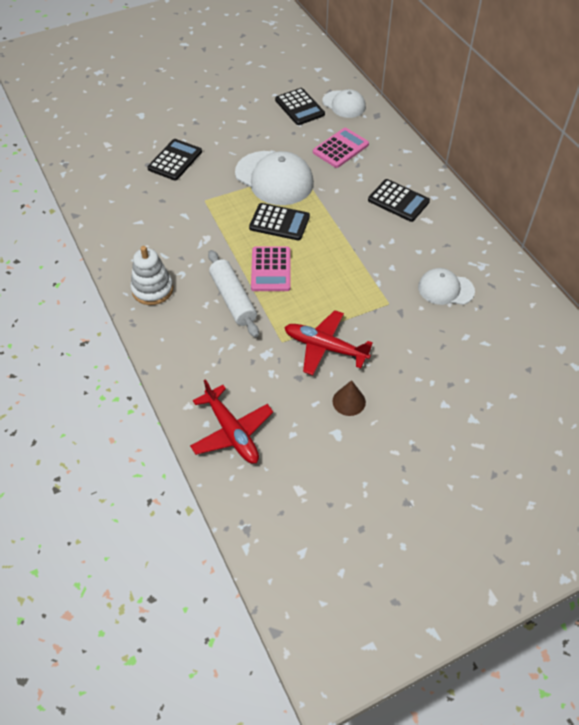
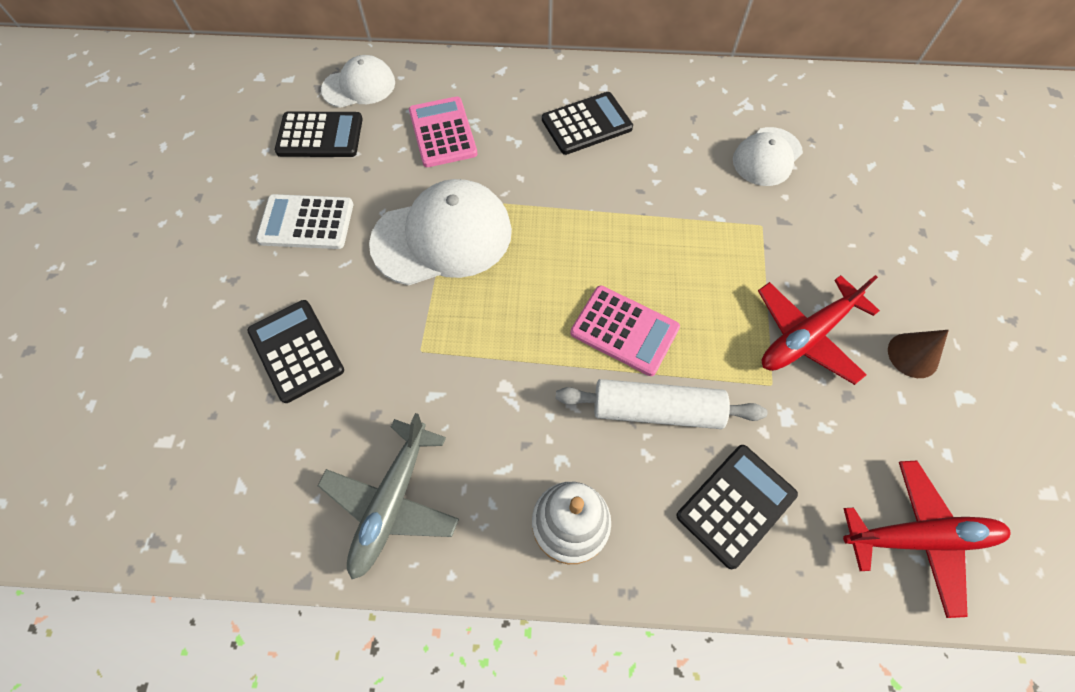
camera: 60 degrees left, 10 degrees up
black calculator [249,203,310,241] -> black calculator moved to [676,445,798,569]
none -> white calculator [256,194,353,249]
none -> grey plane [318,413,459,579]

